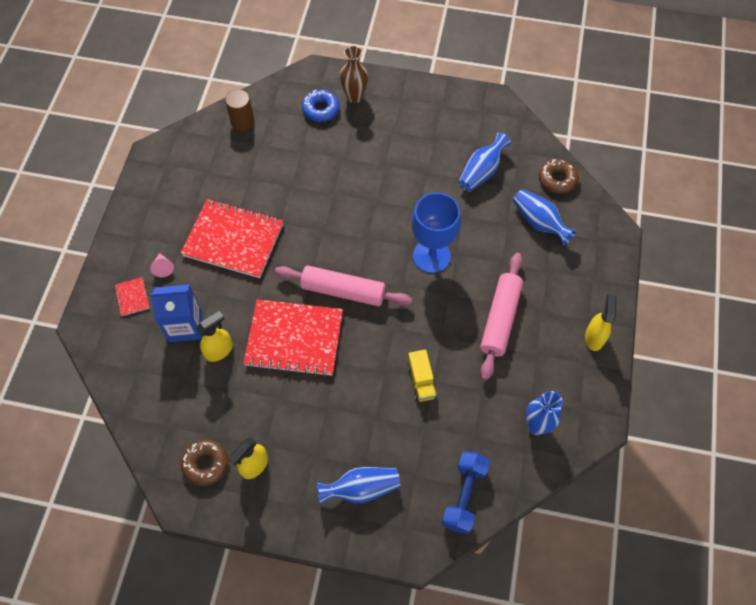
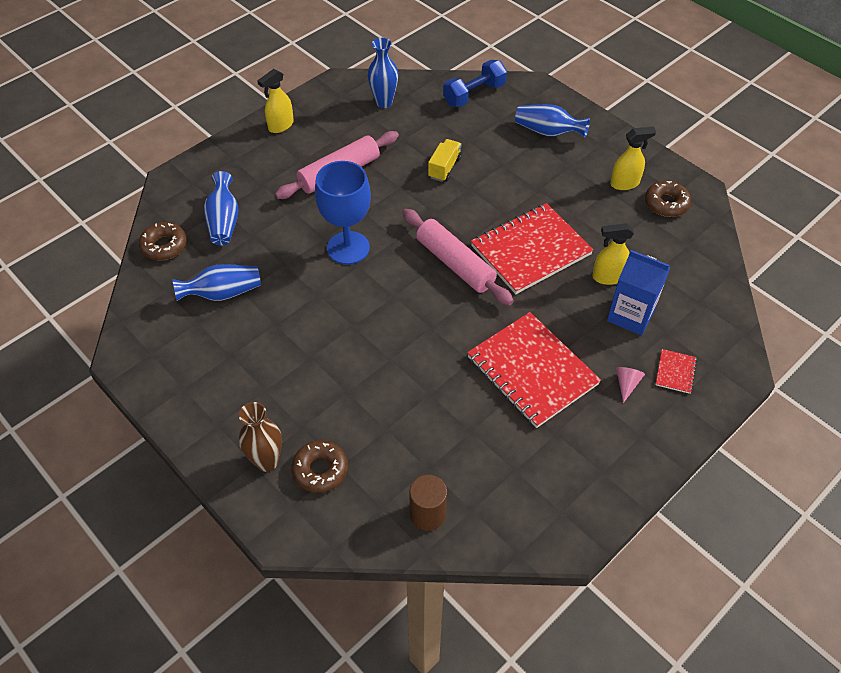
camera: 145 degrees left, 10 degrees down
red notebook [243,299,343,377] -> red notebook turned 75 degrees counterclockwise [471,203,593,294]
blue donut [302,90,340,122] -> brown donut [291,440,348,493]

